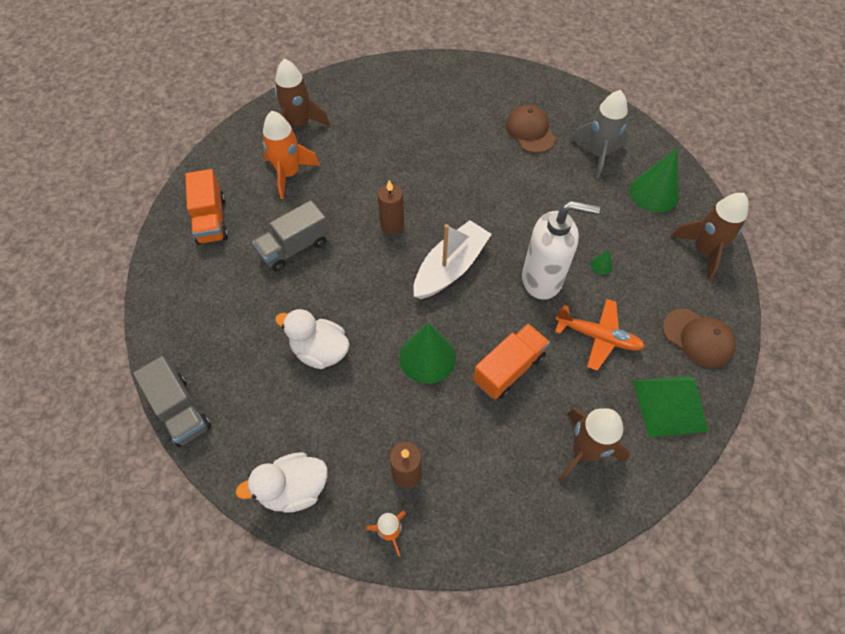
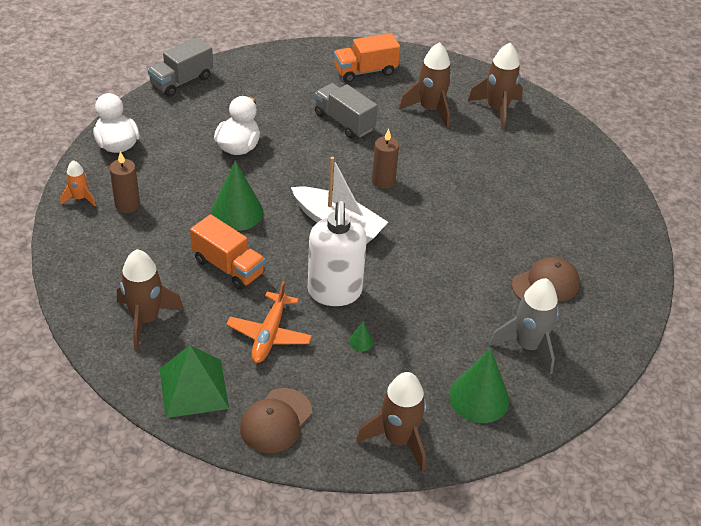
camera: 80 degrees right, 15 degrees down
orange rocket [263,111,320,199] -> brown rocket [399,42,452,128]

